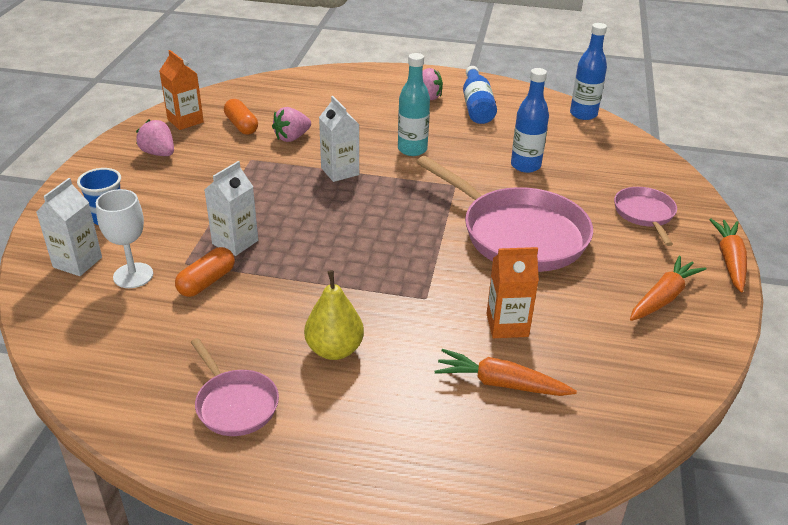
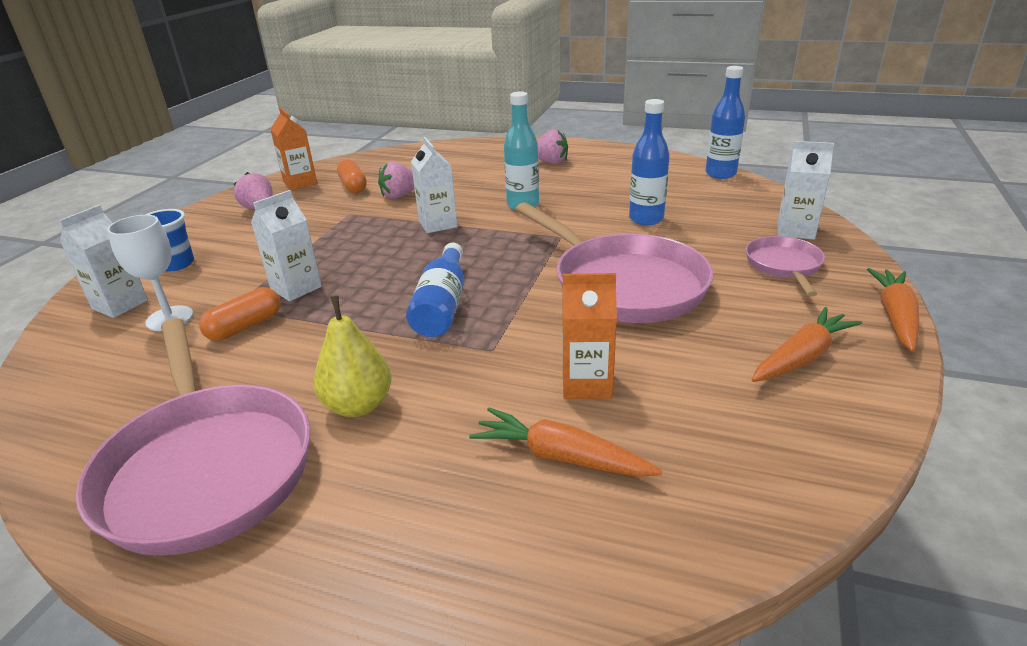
camera: 10 degrees right, 5 degrees down
pink pan [191,338,279,436] -> pink pan [76,318,310,556], size x1.95
blue bottle [463,66,497,124] -> blue bottle moved to [406,243,464,337]
none -> white carton [778,141,834,240]

